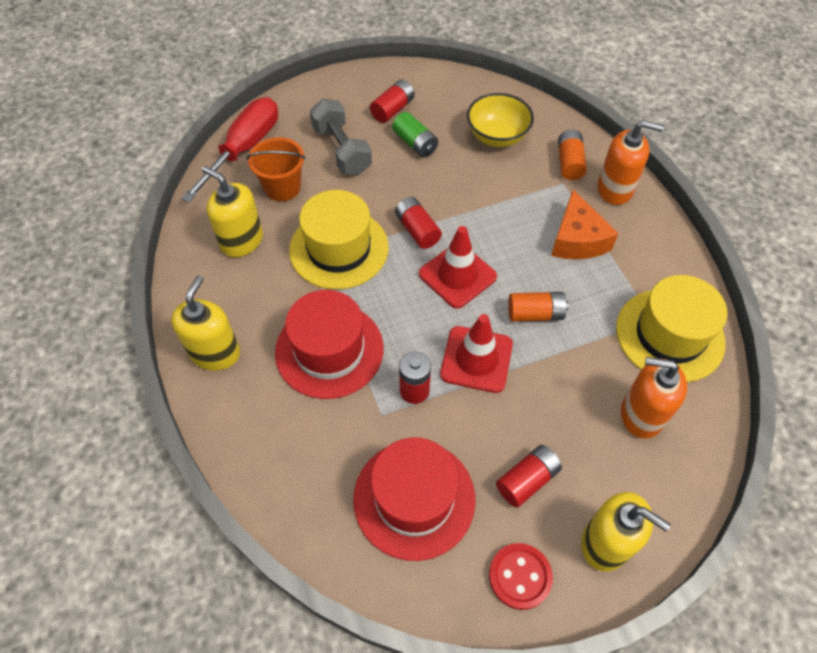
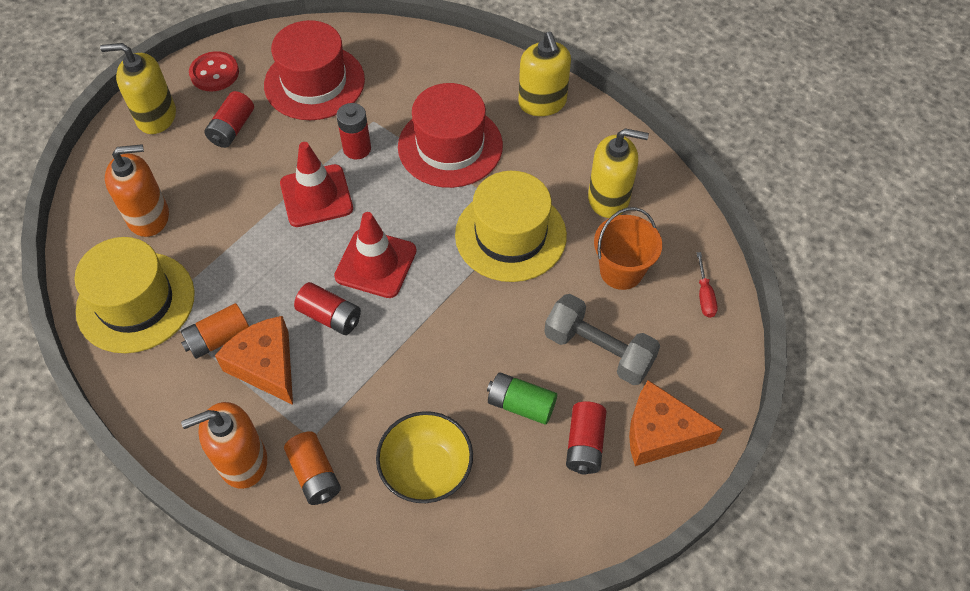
camera: 150 degrees right, 0 degrees up
red screwdriver [181,98,278,202] -> red screwdriver [696,252,718,318], size x0.40
red battery [395,197,442,249] -> red battery moved to [294,282,361,335]
orange battery [508,292,569,322] -> orange battery moved to [181,303,249,359]
none -> orange cheese [629,380,723,466]

